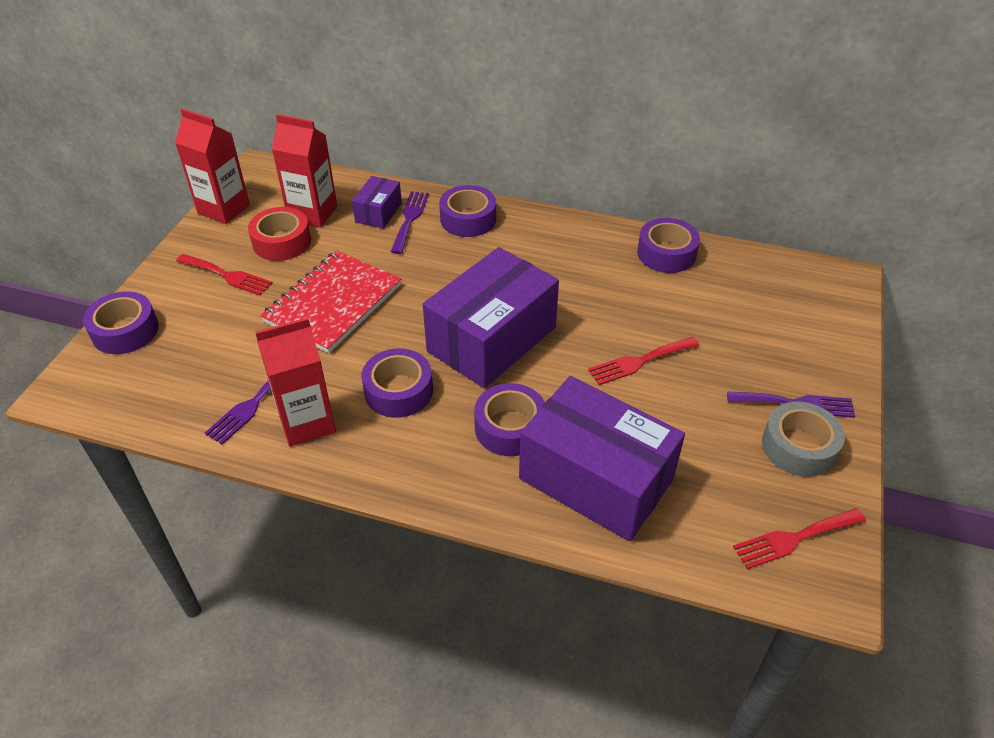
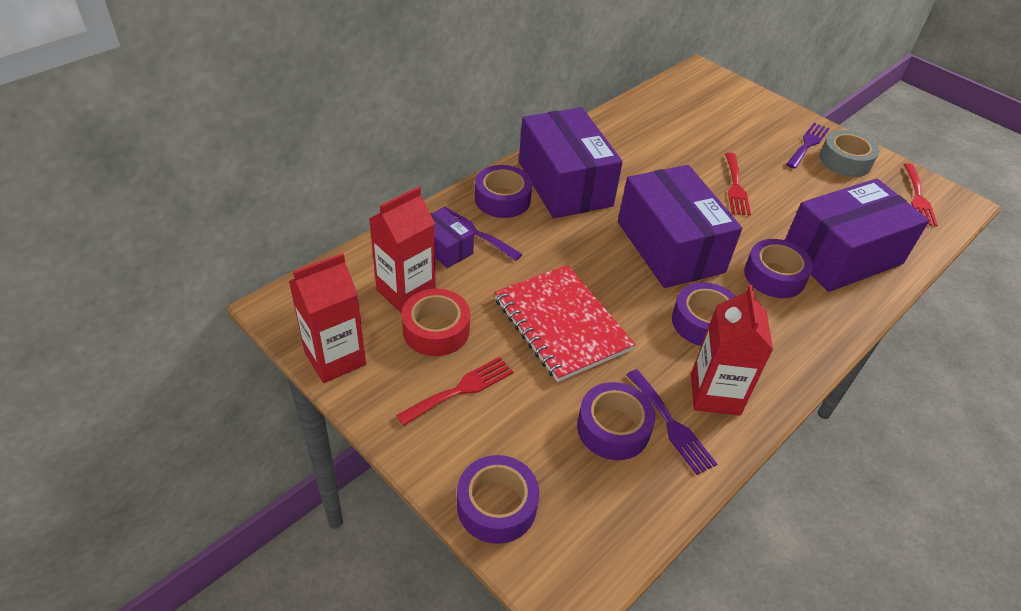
camera: 65 degrees left, 0 degrees up
purple tape [637,218,700,273] -> purple tape moved to [577,382,655,460]
none -> purple box [519,107,623,218]

